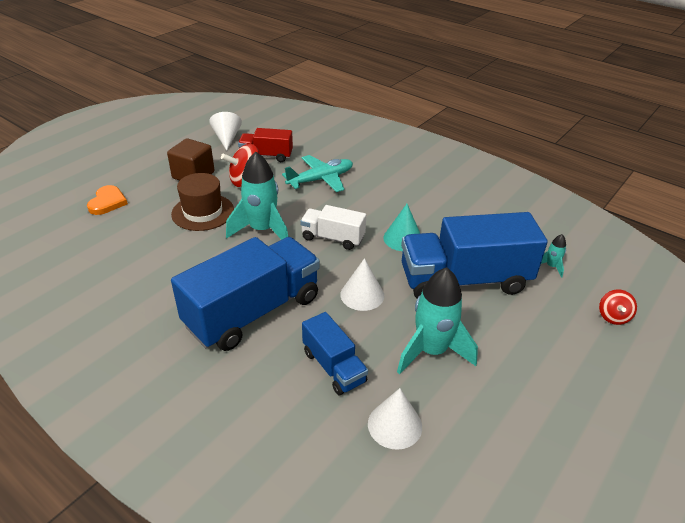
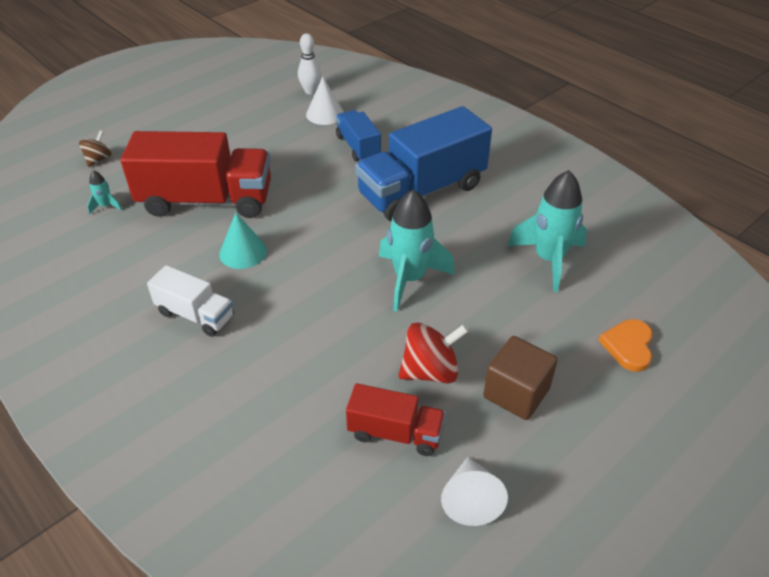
camera: 170 degrees left, 5 degrees up
brown hat [171,173,234,231] -> none
turquoise plane [282,155,353,192] -> none
white truck [300,205,366,250] -> white truck moved to [147,265,234,337]
white cone [340,258,384,311] -> none
turquoise rocket [397,267,478,374] -> turquoise rocket moved to [507,170,587,292]
blue truck [401,212,548,298] -> red truck [121,131,271,218]
red spinning top [599,289,637,325] -> brown spinning top [79,131,112,167]
none -> white bowling pin [298,33,321,94]

